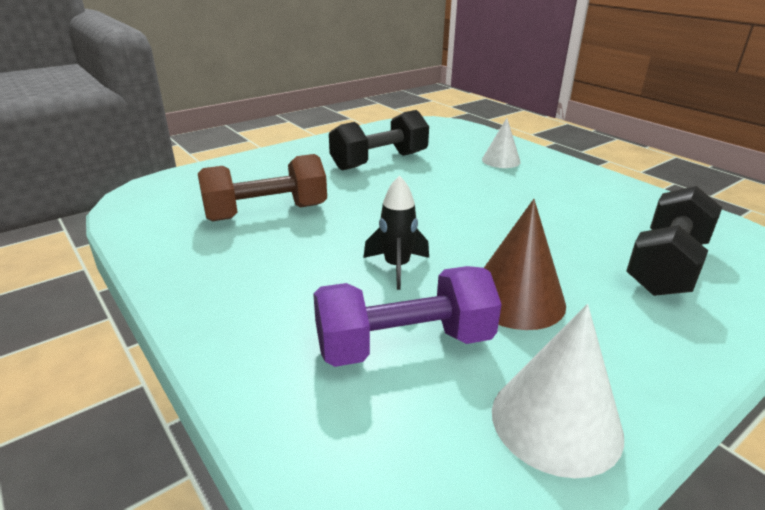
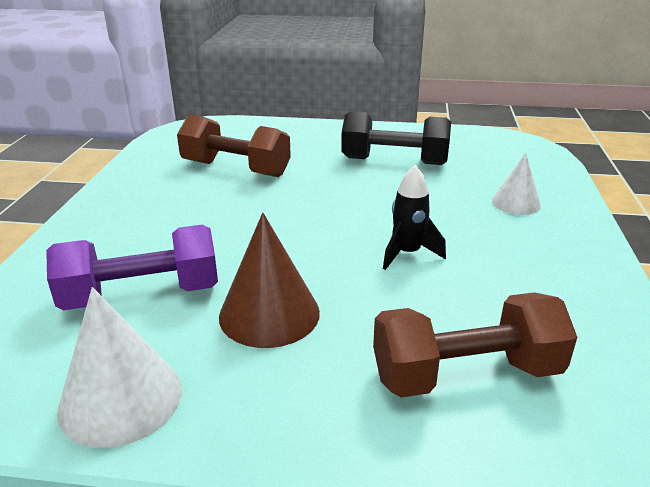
camera: 45 degrees right, 0 degrees up
purple dumbbell [313,266,502,367] -> purple dumbbell turned 45 degrees counterclockwise [46,224,218,311]
black rocket [363,176,429,290] -> black rocket moved to [383,165,446,270]
black dumbbell [626,186,722,296] -> brown dumbbell [373,292,577,397]

